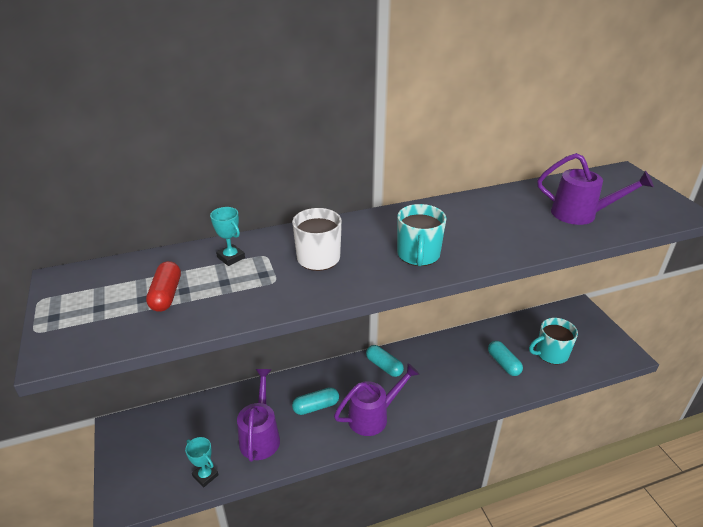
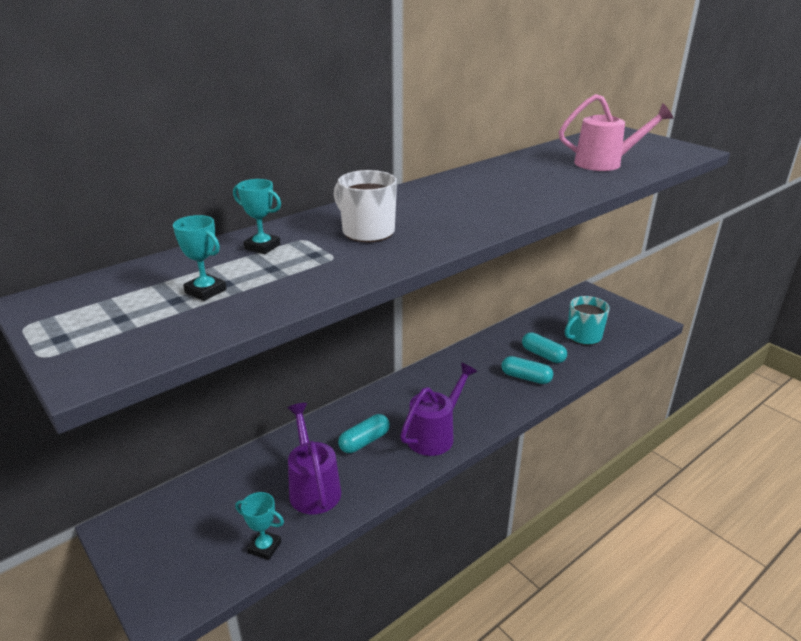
camera: 20 degrees left, 5 degrees down
red capsule [146,261,181,312] -> turquoise trophy [173,215,226,301]
turquoise capsule [366,345,404,377] -> turquoise capsule moved to [501,356,553,384]
turquoise mug [397,204,447,266] -> none
purple watering can [537,153,654,225] -> pink watering can [559,94,673,171]

